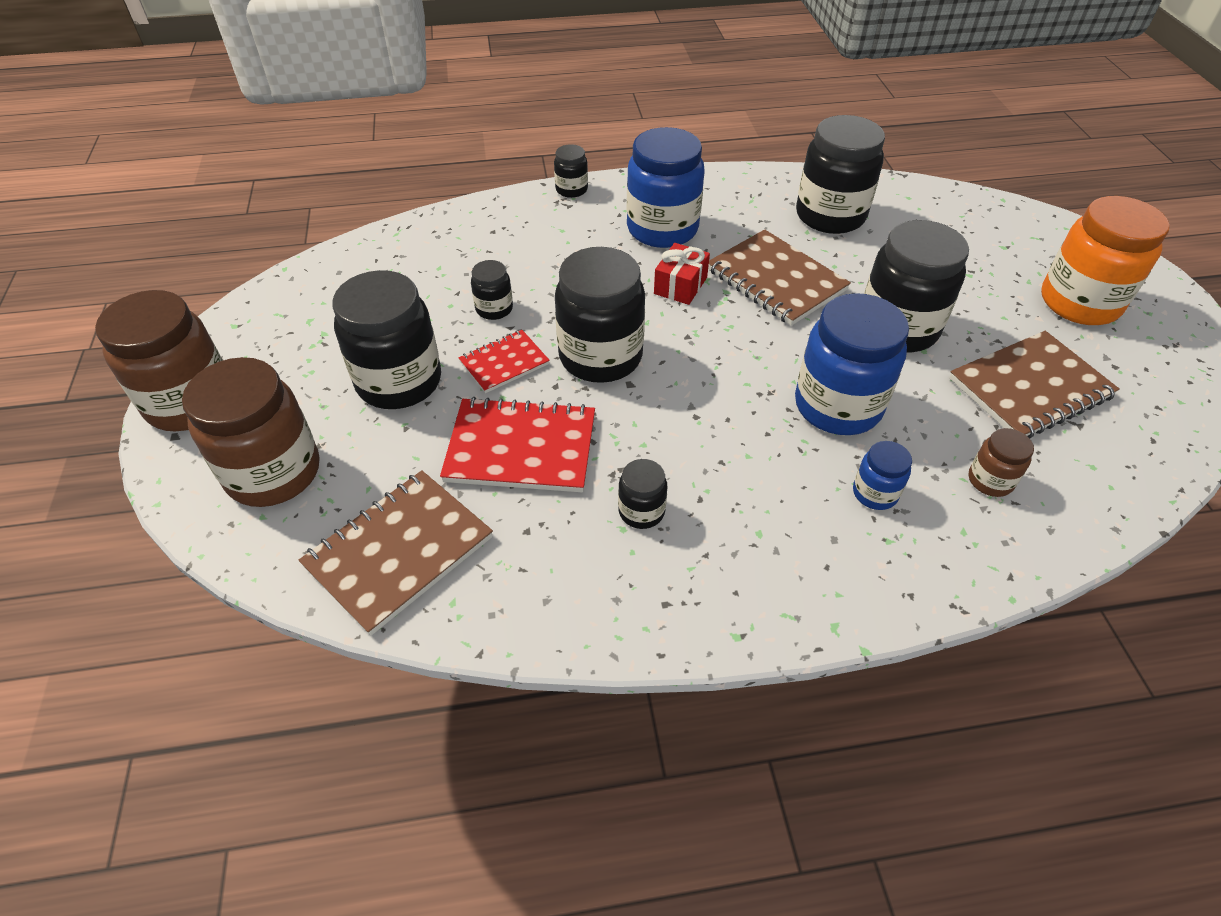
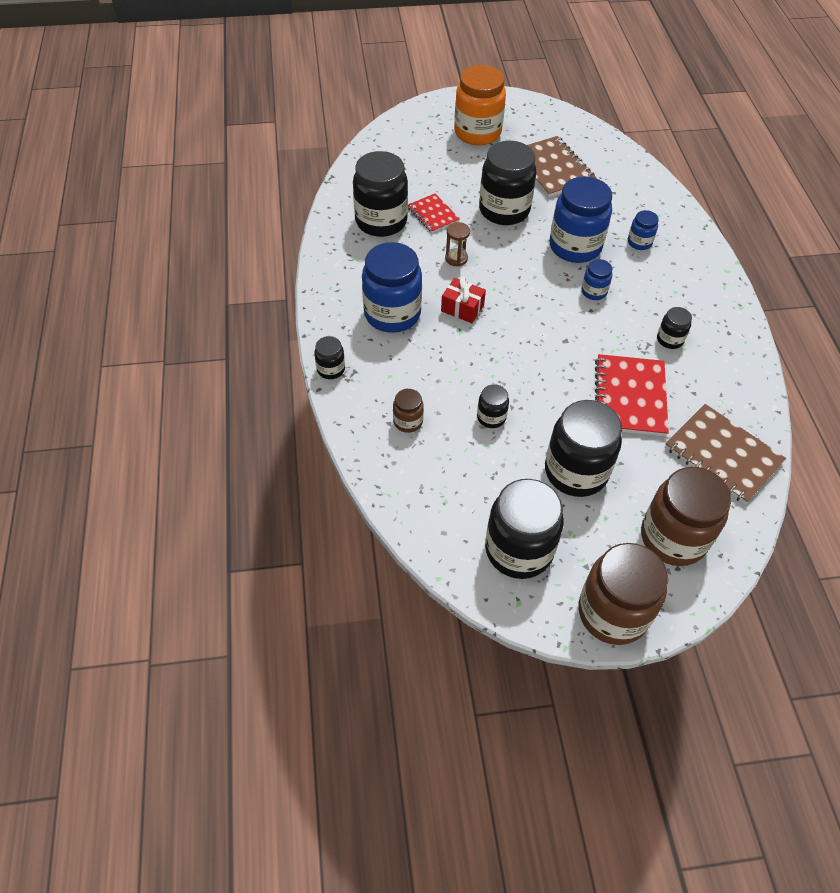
camera: 90 degrees left, 5 degrees up
red notebook [458,330,550,393] -> red notebook moved to [408,194,460,233]
black jar [555,247,645,383] -> black jar moved to [485,479,564,579]
brown notebook [708,229,851,326] -> brown hourglass [445,222,470,267]
brown jar [968,428,1034,497] -> brown jar moved to [393,389,424,433]
none -> blue jar [581,259,612,300]

